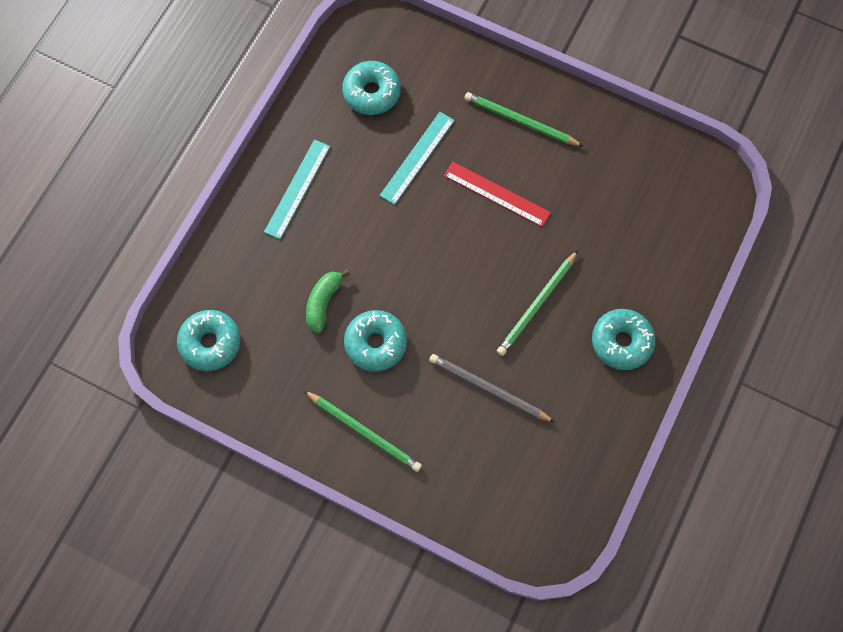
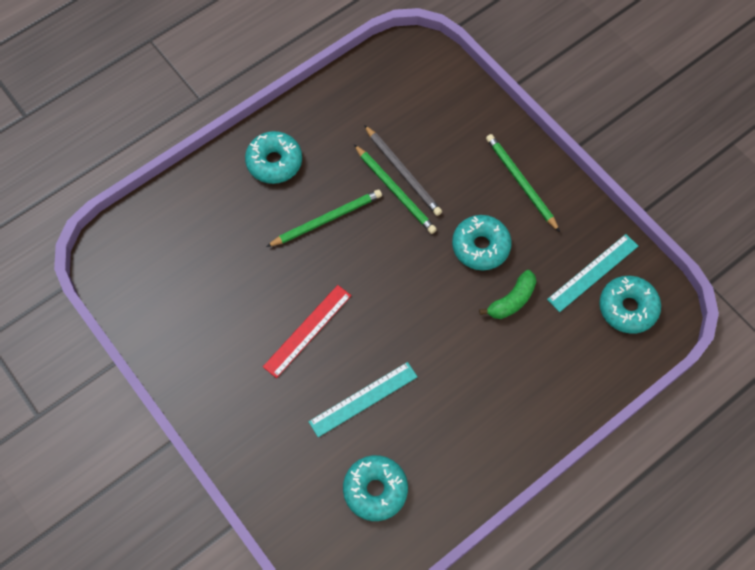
camera: 155 degrees left, 5 degrees down
turquoise ruler [264,139,330,239] -> turquoise ruler moved to [547,234,638,312]
red ruler [444,162,551,227] -> red ruler turned 75 degrees clockwise [263,285,351,378]
green pencil [465,92,584,147] -> green pencil moved to [354,144,437,234]

